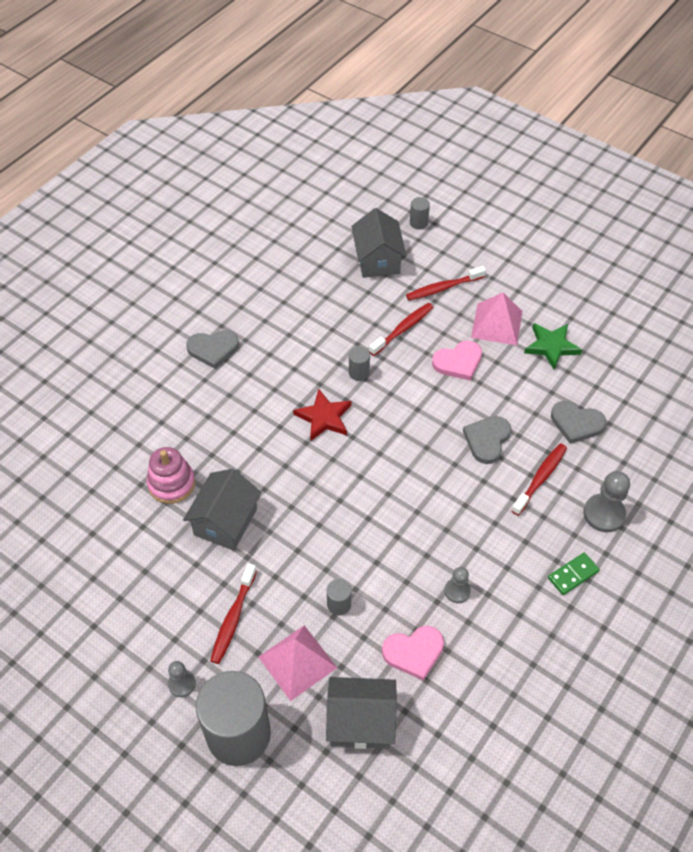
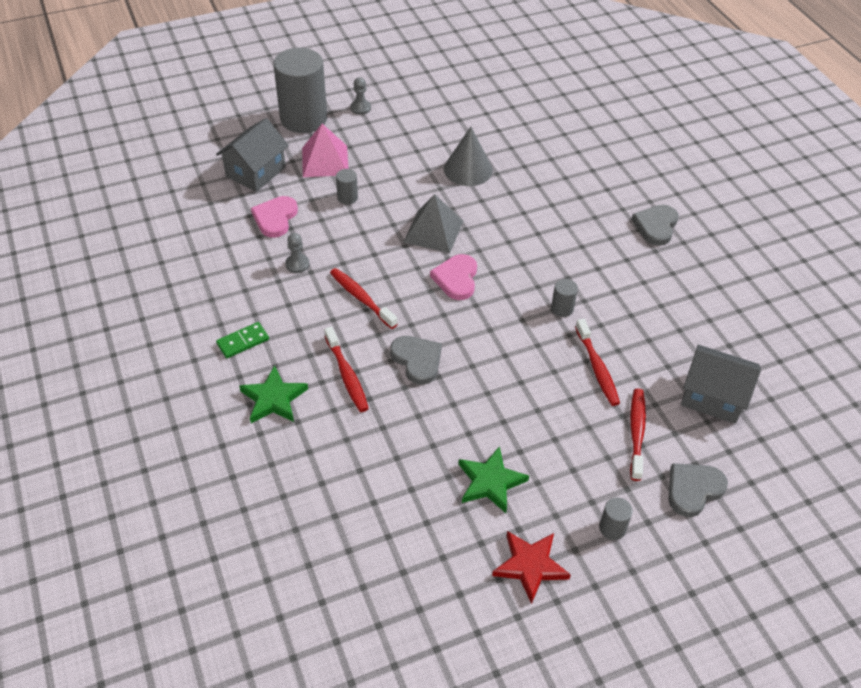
camera: 120 degrees right, 5 degrees down
pink stacking toy [146,447,195,504] -> none
grey house [183,469,262,551] -> grey cone [444,127,493,186]
red toothbrush [210,563,257,664] -> red toothbrush moved to [330,268,398,329]
red star [293,389,352,441] -> red star moved to [492,531,571,604]
grey cylinder [410,197,430,230] -> grey cylinder moved to [599,497,633,540]
pink heart [432,340,482,381] -> pink heart moved to [430,254,477,300]
pink pyramid [471,293,522,345] -> none
green domino [548,552,600,595] -> green domino turned 60 degrees clockwise [216,322,269,358]
grey heart [551,401,606,444] -> grey heart moved to [668,463,728,517]
grey pawn [583,471,630,532] -> green star [239,365,308,423]
none -> grey pyramid [404,194,463,253]

